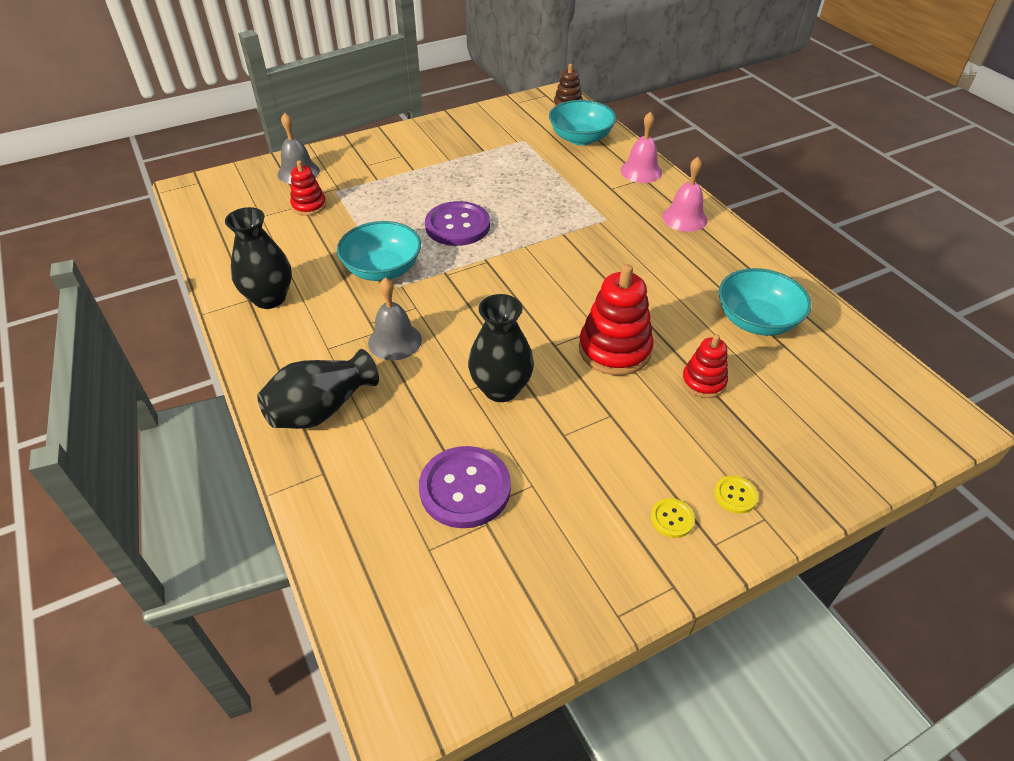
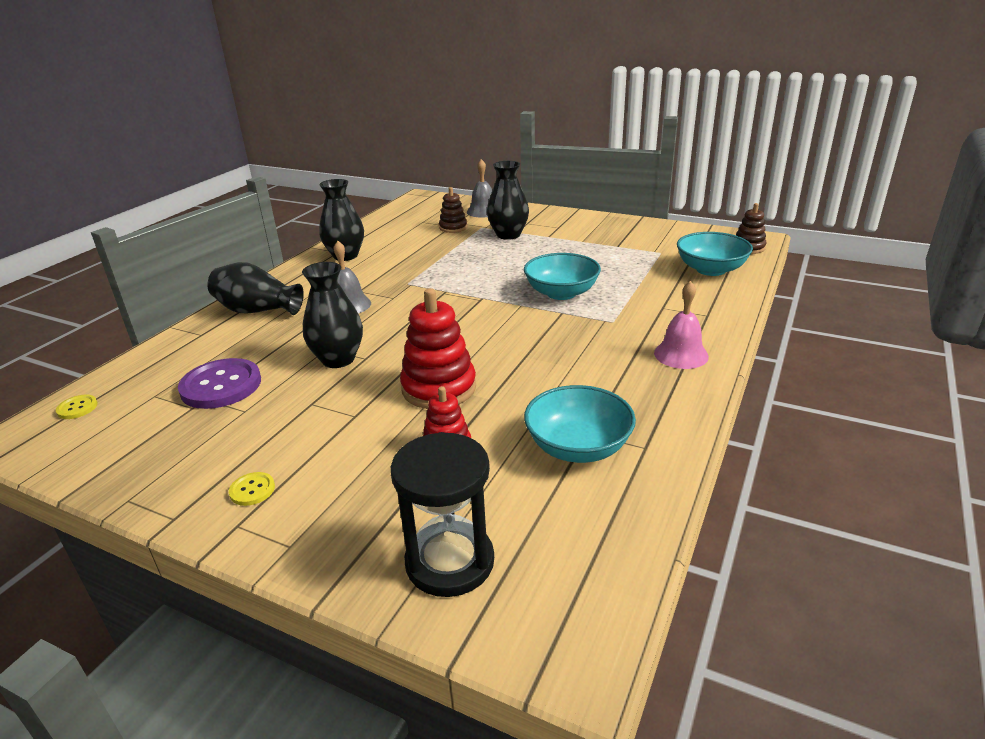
camera: 55 degrees right, 15 degrees down
red stacking toy [290,160,326,216] -> brown stacking toy [439,187,467,233]
turquoise bowl [337,221,421,281] -> turquoise bowl moved to [524,253,601,300]
purple button [425,201,490,246] -> none
pink bell [620,112,662,183] -> none
yellow button [714,476,758,513] -> yellow button moved to [56,395,98,419]
none -> black hourglass [391,432,494,597]
none -> black vase [487,161,529,240]

